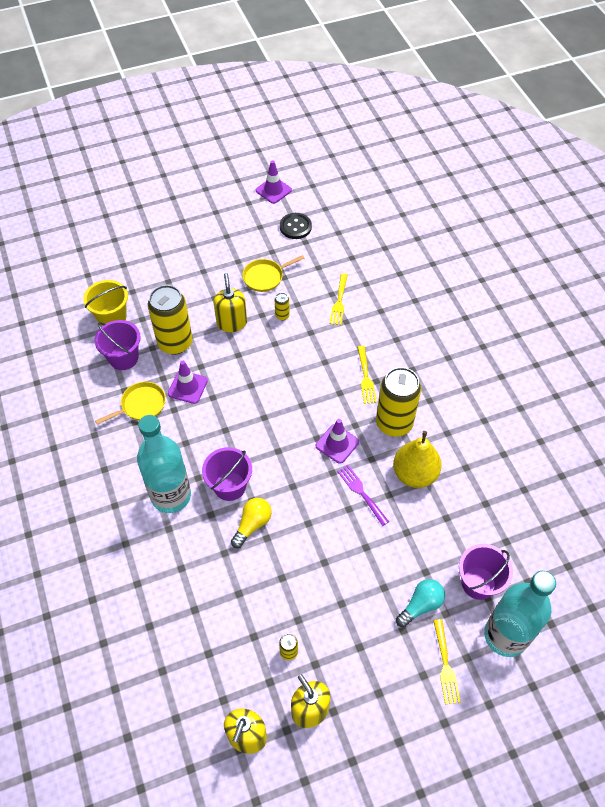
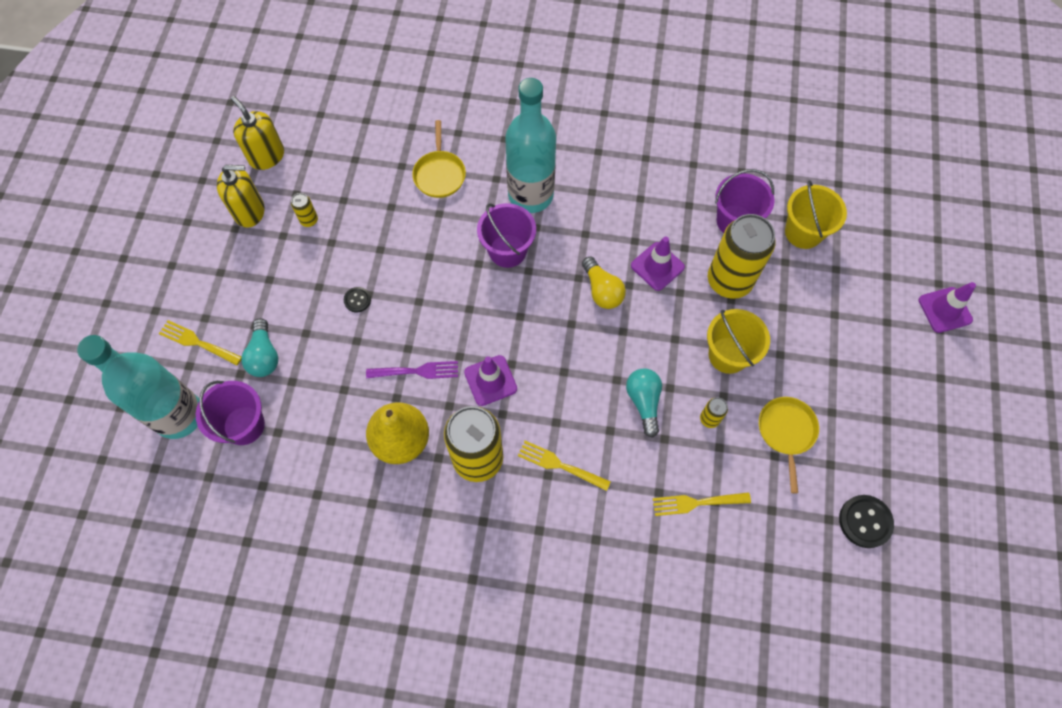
camera: 120 degrees right, 10 degrees up
yellow pan [95,382,166,425] -> yellow pan moved to [412,120,466,198]
yellow soap dispenser [214,273,247,332] -> yellow bucket [707,309,770,374]
yellow light bulb [231,498,272,548] -> yellow light bulb moved to [582,257,626,309]
purple traffic cone [256,160,292,204] -> purple traffic cone moved to [918,282,976,333]
yellow fork [329,273,348,325] -> yellow fork turned 45 degrees counterclockwise [653,492,751,516]
none -> black button [344,287,371,313]
none -> turquoise light bulb [626,368,662,438]

